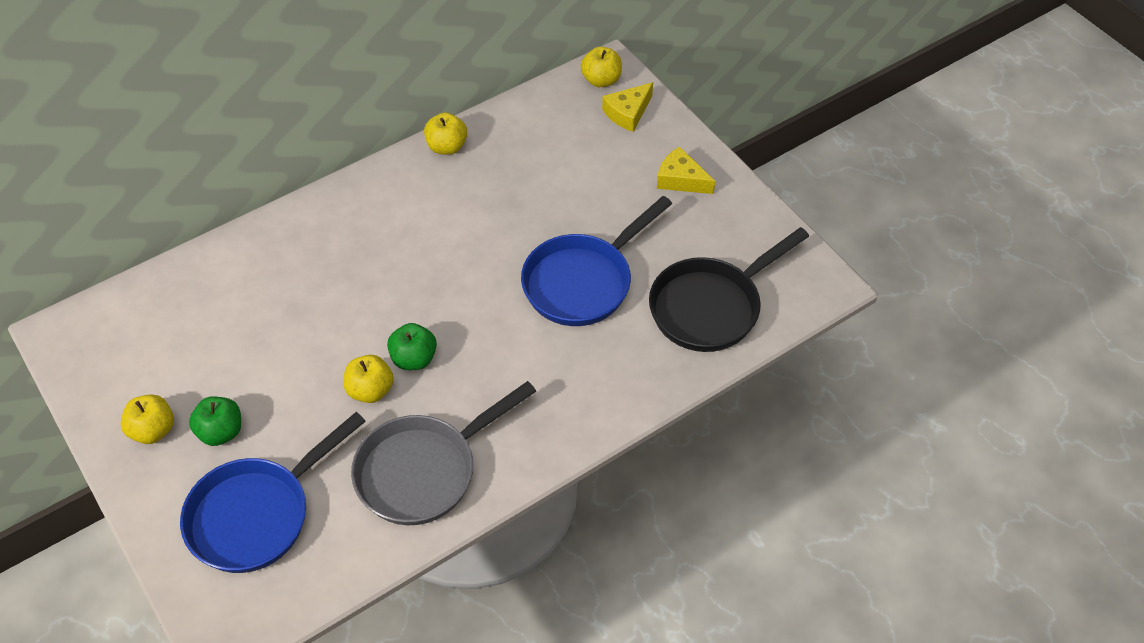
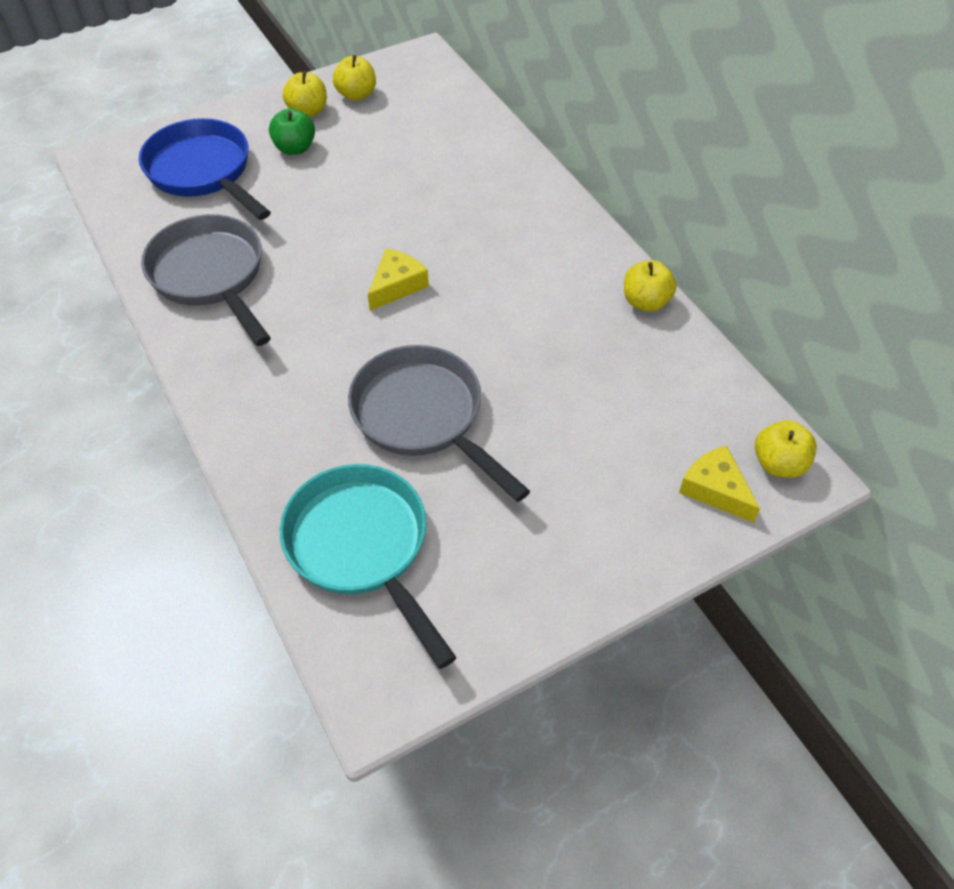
camera: 95 degrees right, 0 degrees up
yellow apple [343,355,394,403] -> yellow apple moved to [333,55,376,101]
green apple [387,323,437,370] -> none
blue pan [521,196,672,326] -> grey pan [348,345,530,502]
black pan [649,227,809,352] -> turquoise pan [280,464,457,669]
yellow cheese [657,146,715,194] -> yellow cheese moved to [368,248,429,311]

